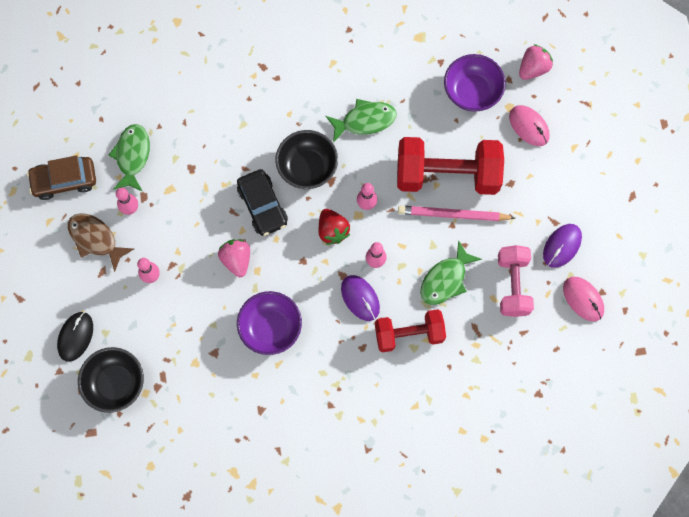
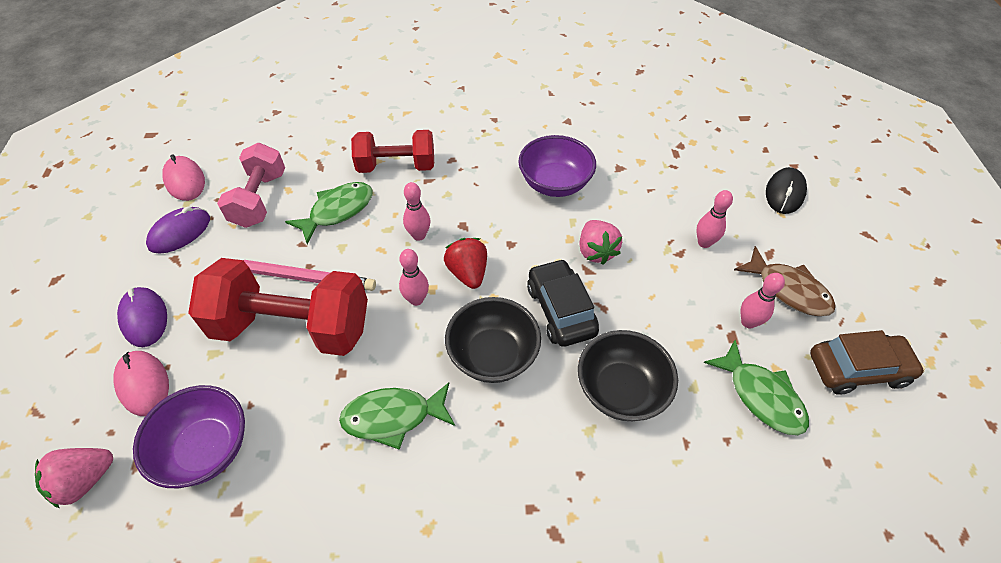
camera: 175 degrees left, 20 degrees down
black bowl [78,347,144,413] -> black bowl moved to [578,330,678,421]
green fish [108,124,150,192] -> green fish turned 45 degrees counterclockwise [704,340,809,435]
purple mouse [341,275,380,321] -> purple mouse moved to [117,287,167,347]

